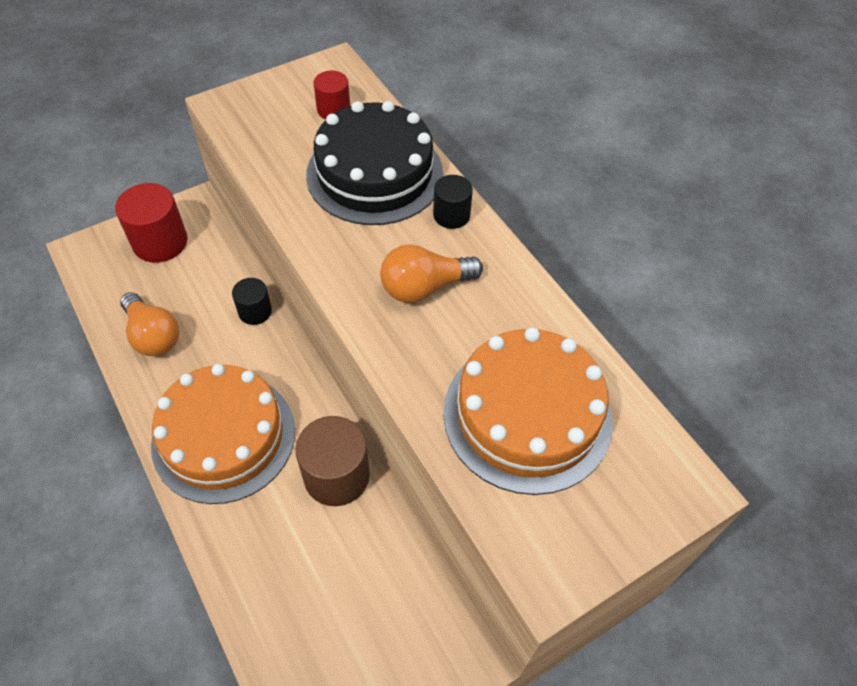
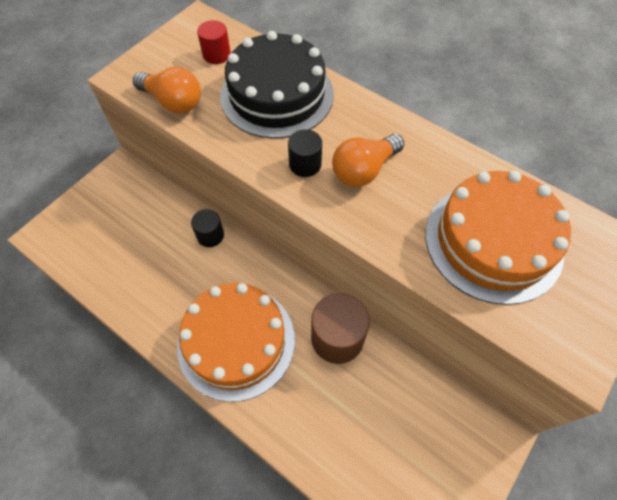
camera: 20 degrees left, 5 degrees up
red cylinder [115,183,188,263] -> none
orange light bulb [120,292,179,356] -> orange light bulb moved to [133,67,201,114]
black cylinder [433,175,473,229] -> black cylinder moved to [288,129,322,177]

